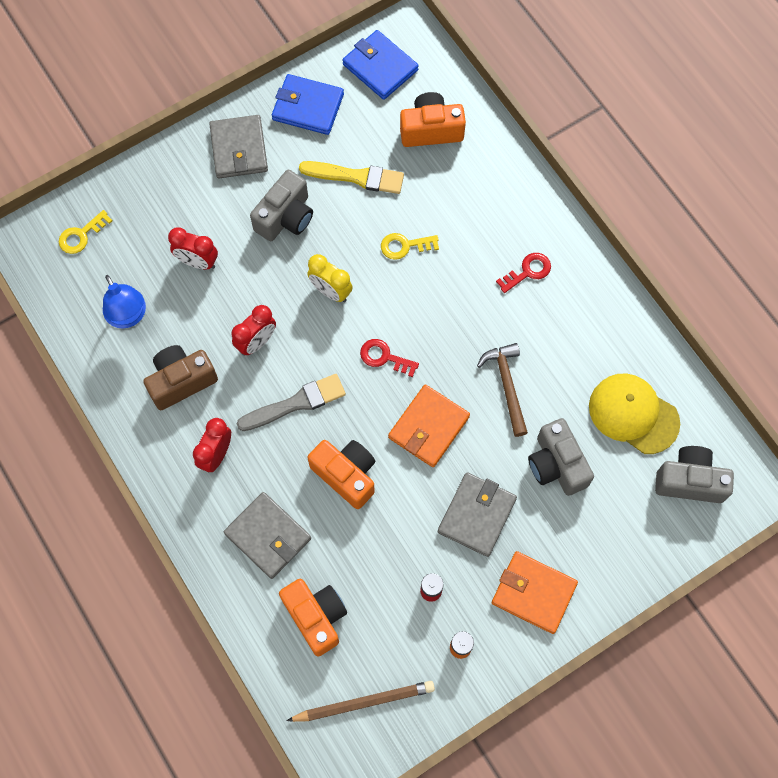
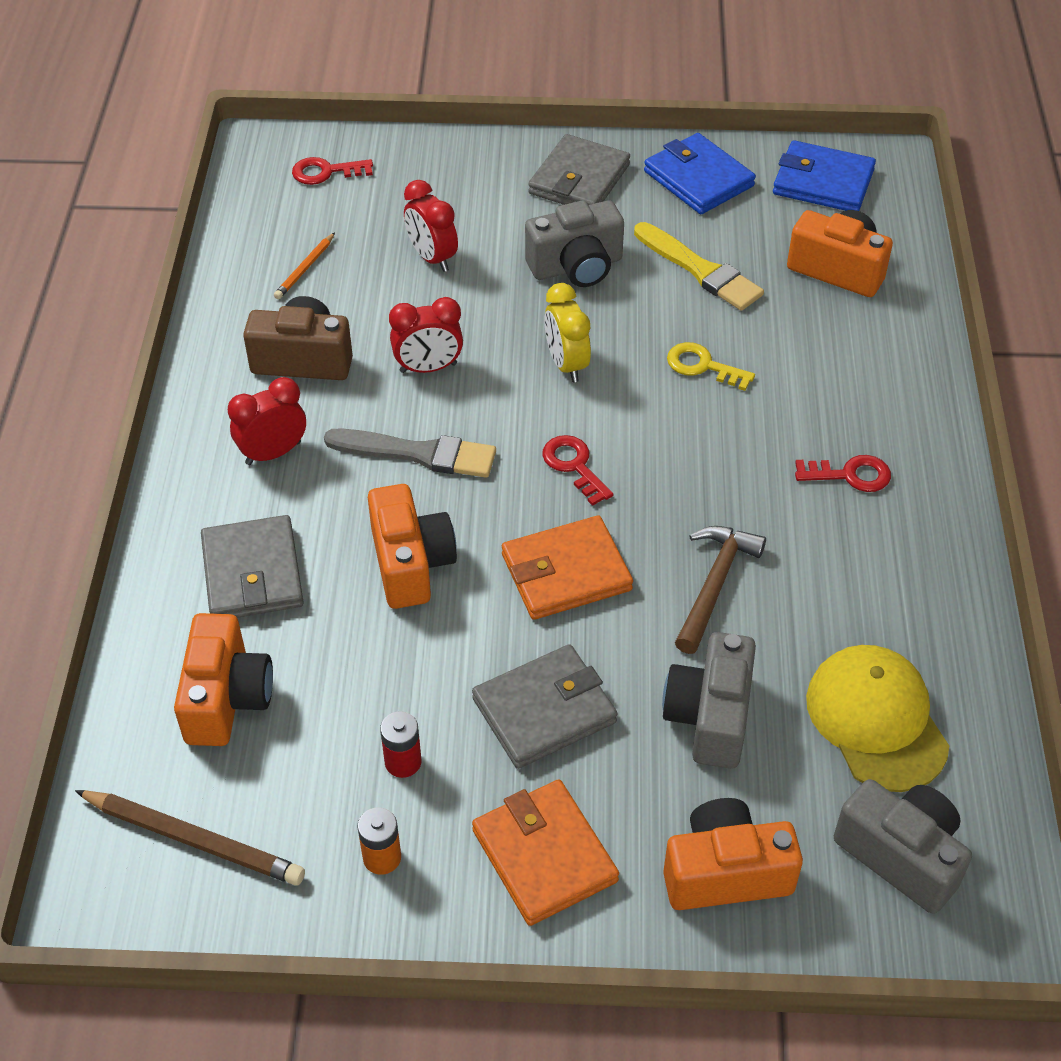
camera: 35 degrees right, 20 degrees down
yellow key [59,210,113,254] -> red key [292,157,373,185]
blue lamp [103,275,146,328] -> orange pencil [274,232,335,299]
blue wallet [342,30,419,100] -> blue wallet turned 60 degrees counterclockwise [773,140,876,211]
none -> orange camera [663,798,803,910]

